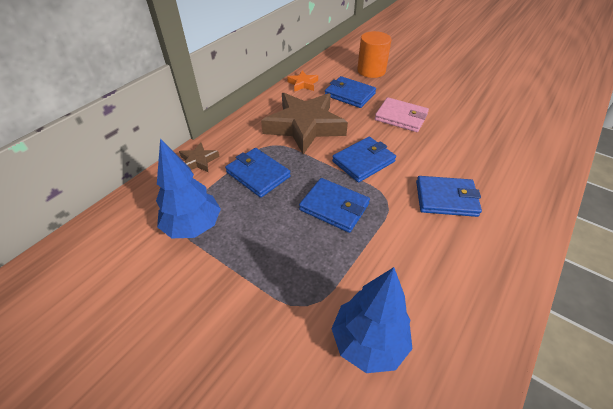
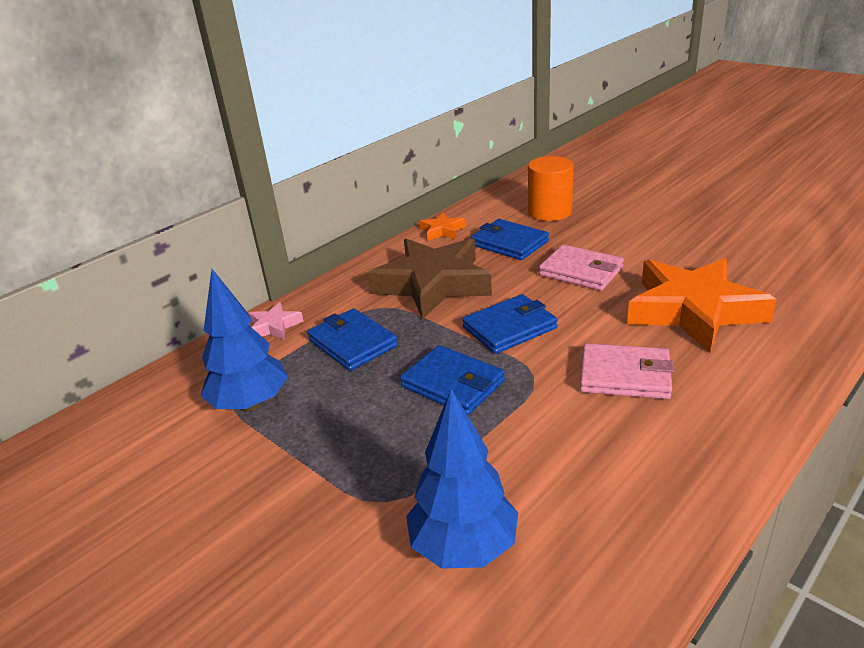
camera: 10 degrees right, 15 degrees down
brown star [179,142,220,172] -> pink star [249,302,304,340]
blue wallet [416,176,482,217] -> pink wallet [580,343,674,399]
none -> orange star [627,258,777,353]

